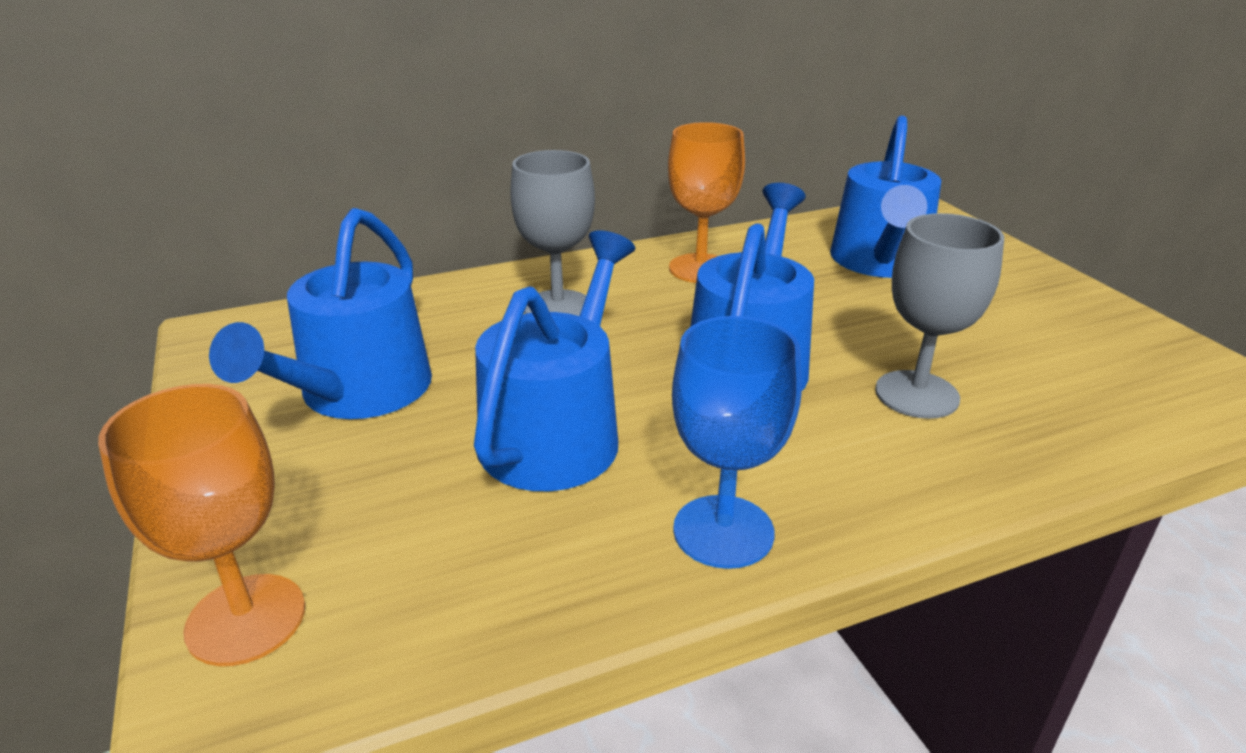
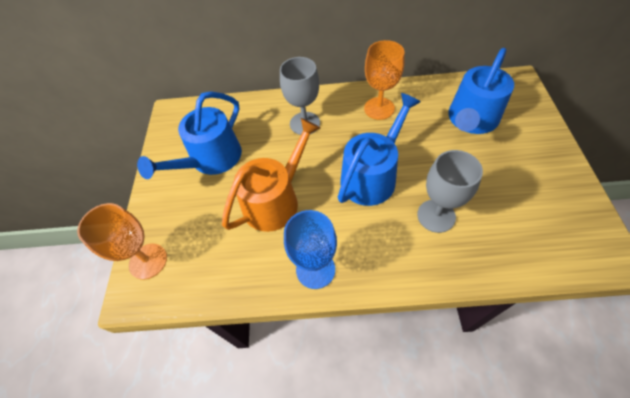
camera: 25 degrees right, 25 degrees up
blue watering can [474,230,635,491] -> orange watering can [222,118,320,232]

